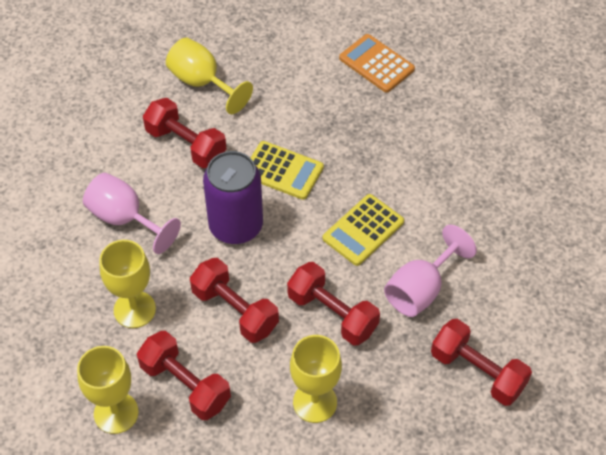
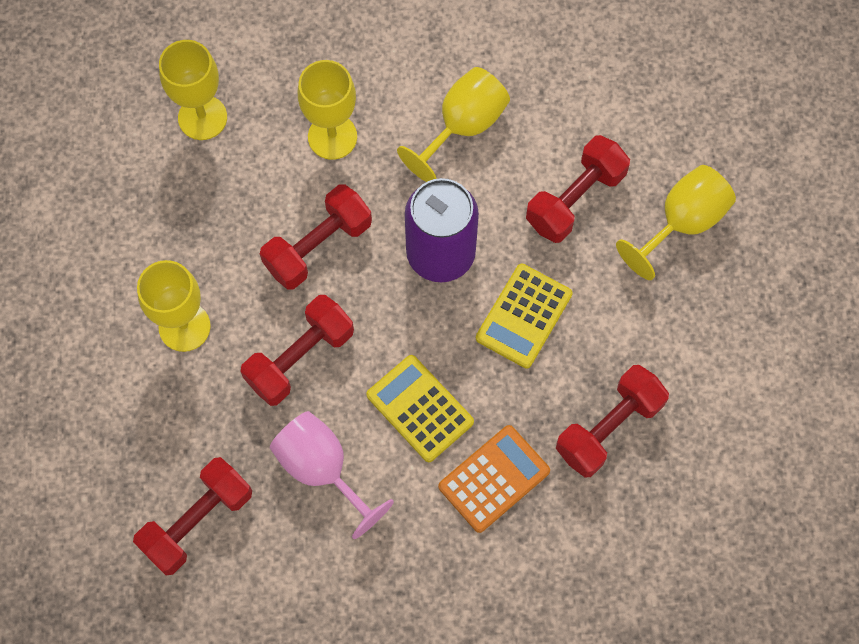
camera: 95 degrees right, 15 degrees up
pink goblet [83,173,181,254] -> yellow goblet [397,67,510,182]
red dumbbell [137,331,231,420] -> red dumbbell moved to [556,365,669,478]
orange calculator [339,34,415,93] -> orange calculator moved to [438,425,550,533]

